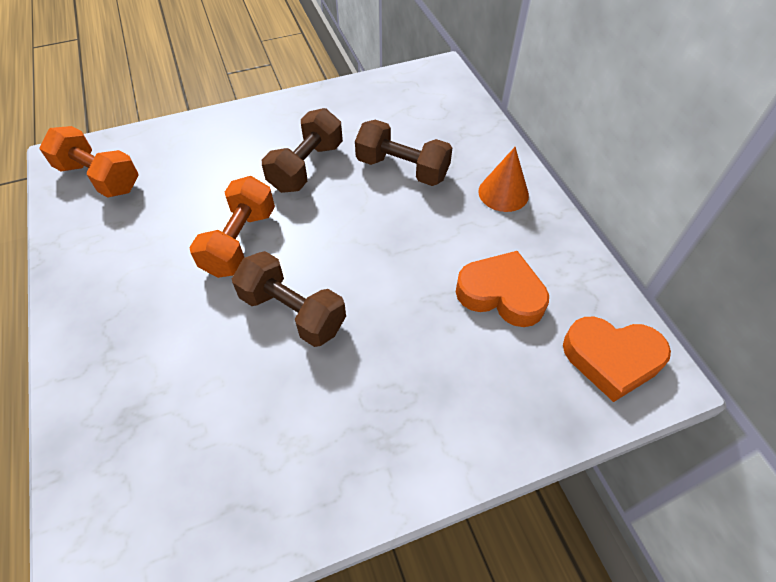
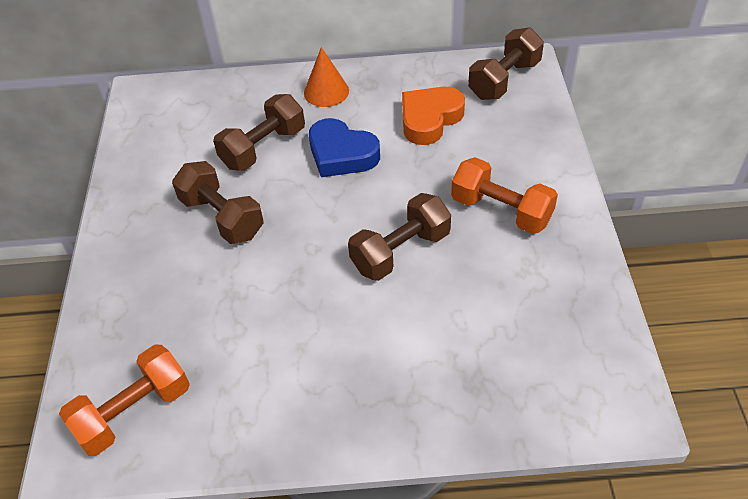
camera: 70 degrees left, 5 degrees down
orange dumbbell [189,176,275,278] -> orange dumbbell moved to [451,157,558,234]
orange heart [563,317,671,402] -> brown dumbbell [468,27,544,100]
none -> blue heart [309,118,380,177]

